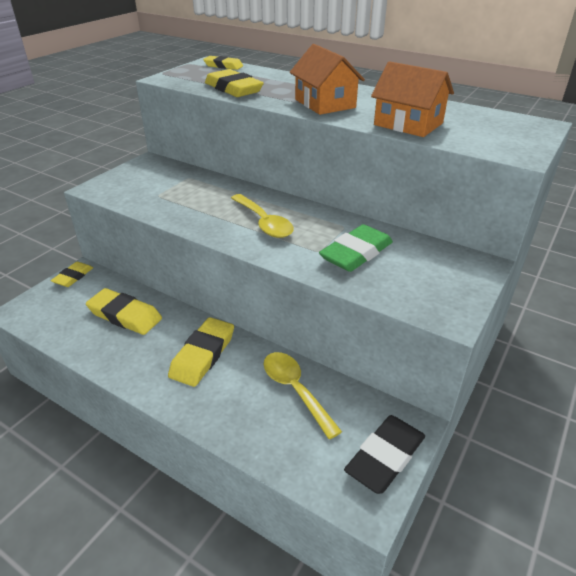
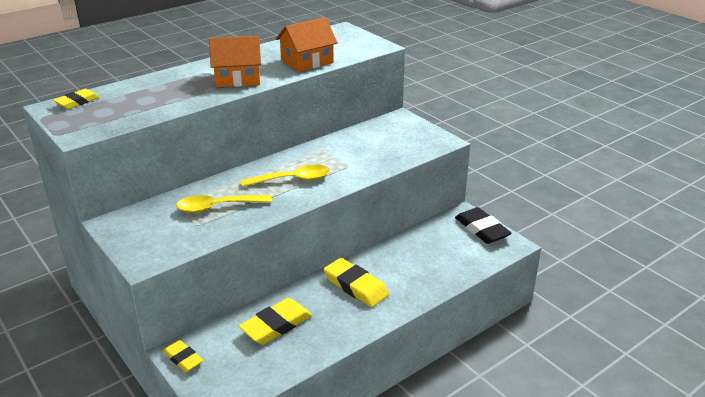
camera: 70 degrees left, 5 degrees down
yellow eraser [205,69,264,97] -> none
yellow spoon [263,352,342,439] -> yellow spoon moved to [176,195,272,213]
green eraser [319,224,393,272] -> none

